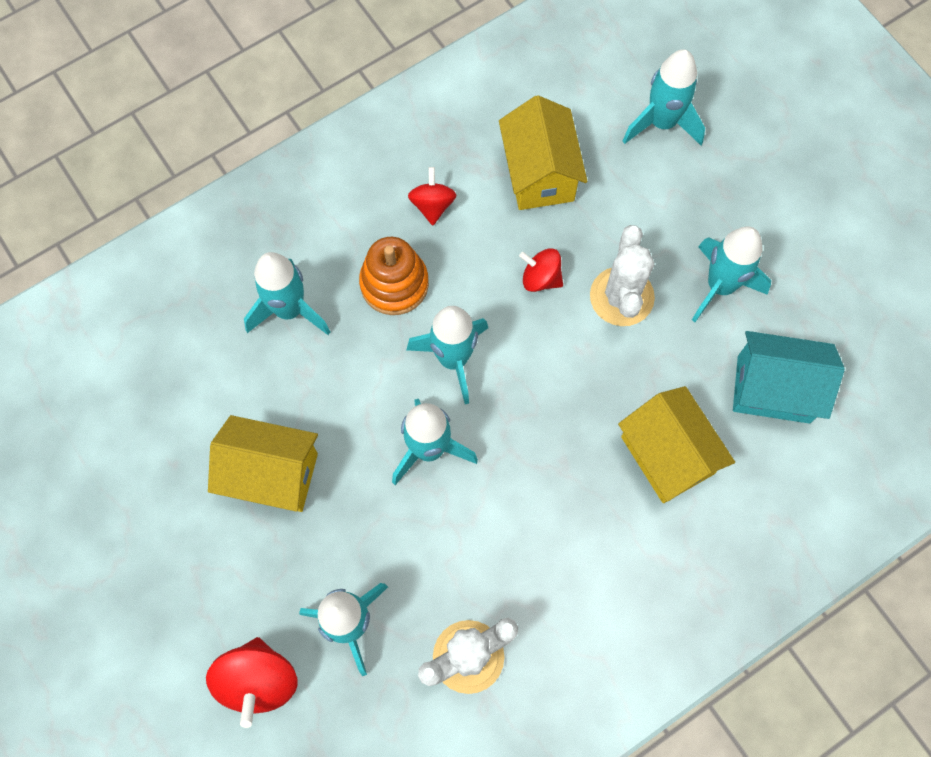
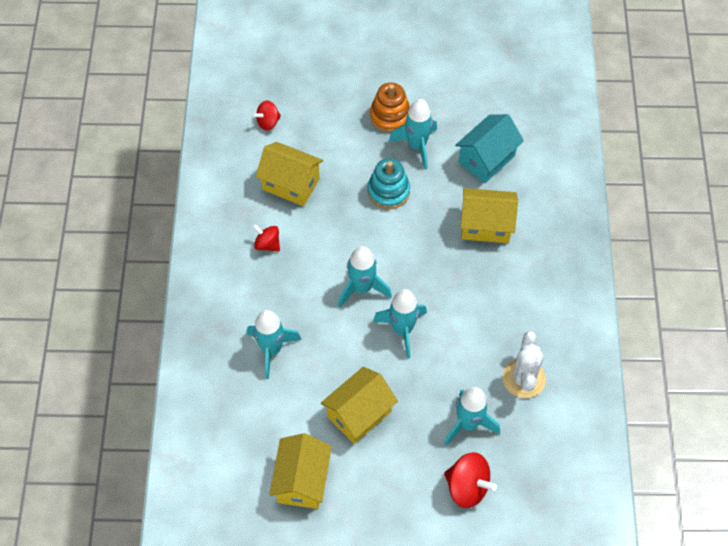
camera: 55 degrees left, 10 degrees down
orange stacking toy [359,237,429,315] -> orange stacking toy moved to [370,83,410,133]
red spinning top [519,248,563,292] -> red spinning top moved to [253,101,281,131]
white cactus [590,225,655,326] -> turquoise stacking toy [367,158,410,209]
turquoise rocket [623,49,705,145] -> none
none -> yellow house [269,433,332,509]

